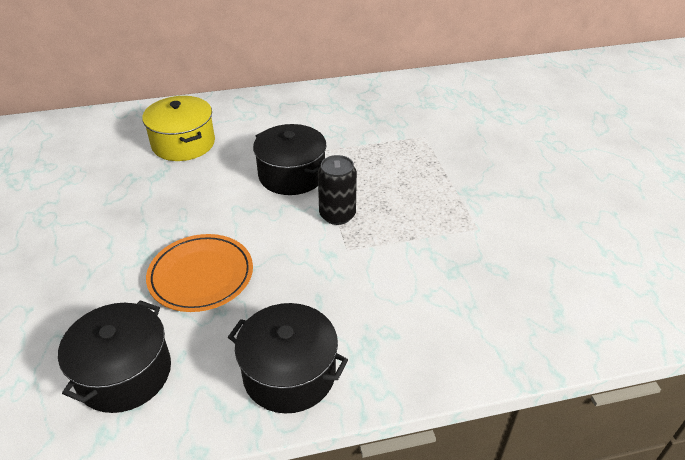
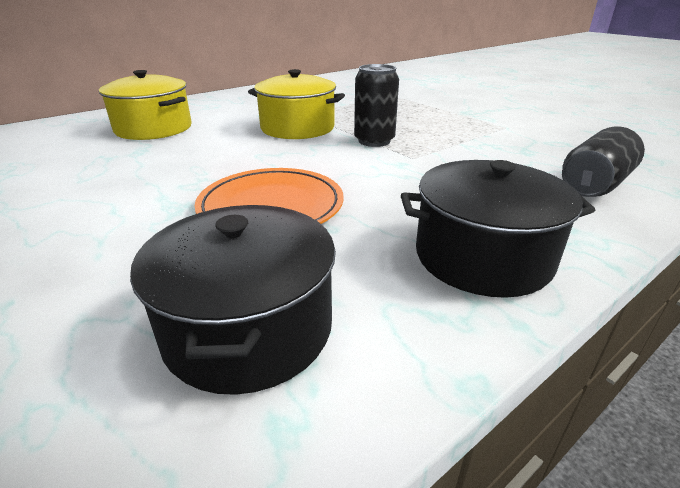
camera: 25 degrees left, 10 degrees down
black pot [253,124,327,195] -> yellow pot [248,69,345,139]
none -> black can [562,127,645,197]

